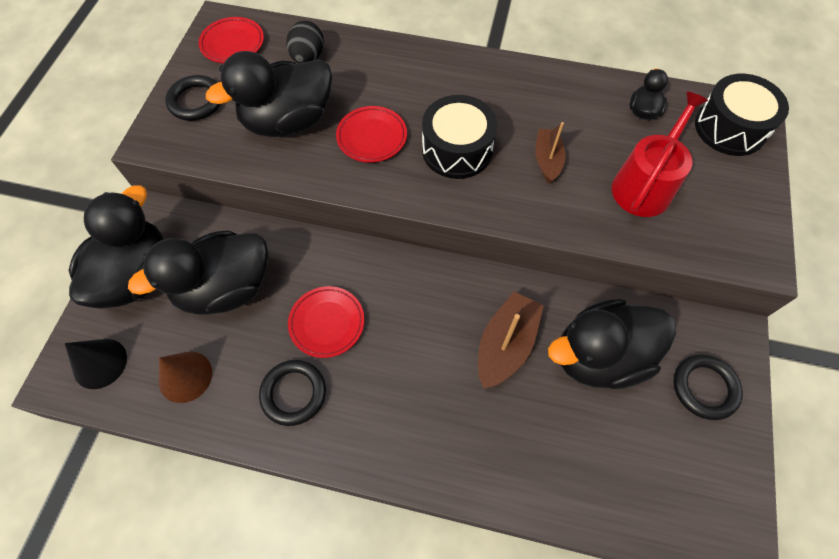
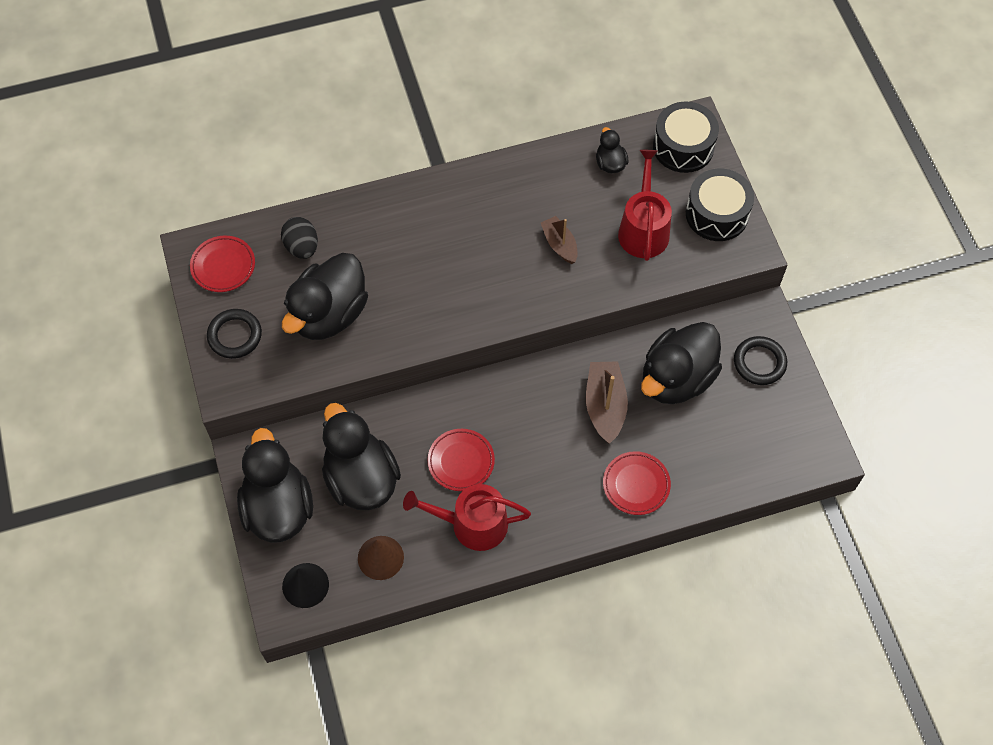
camera: 30 degrees left, 0 degrees up
black duck [128,230,268,315] -> black duck turned 120 degrees clockwise [322,403,401,510]
black ring [259,360,326,426] -> red watering can [403,484,531,551]
red plate [336,106,407,163] -> red plate moved to [603,451,671,515]
black drum [422,95,497,179] -> black drum moved to [686,169,754,241]

